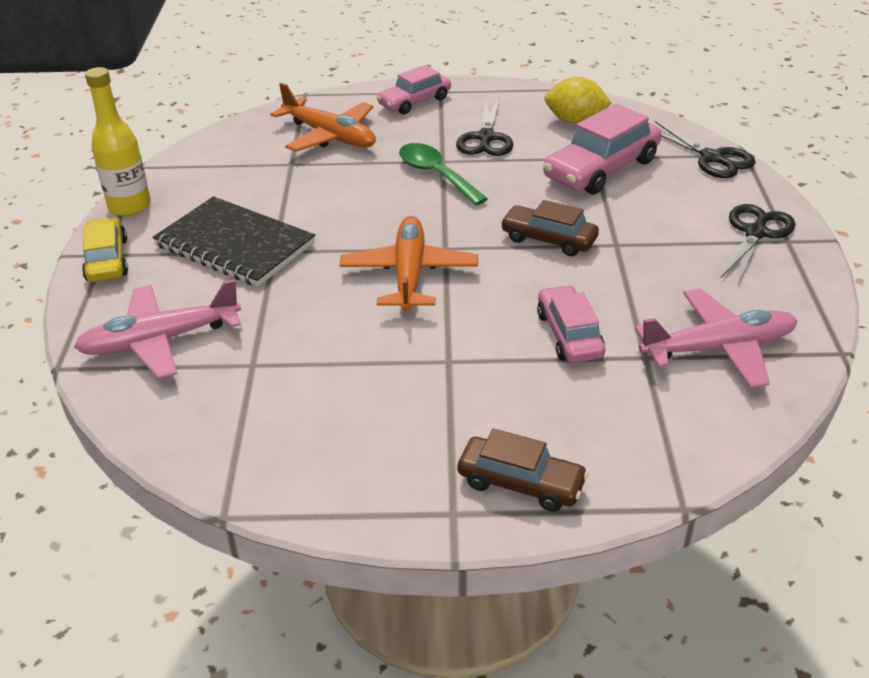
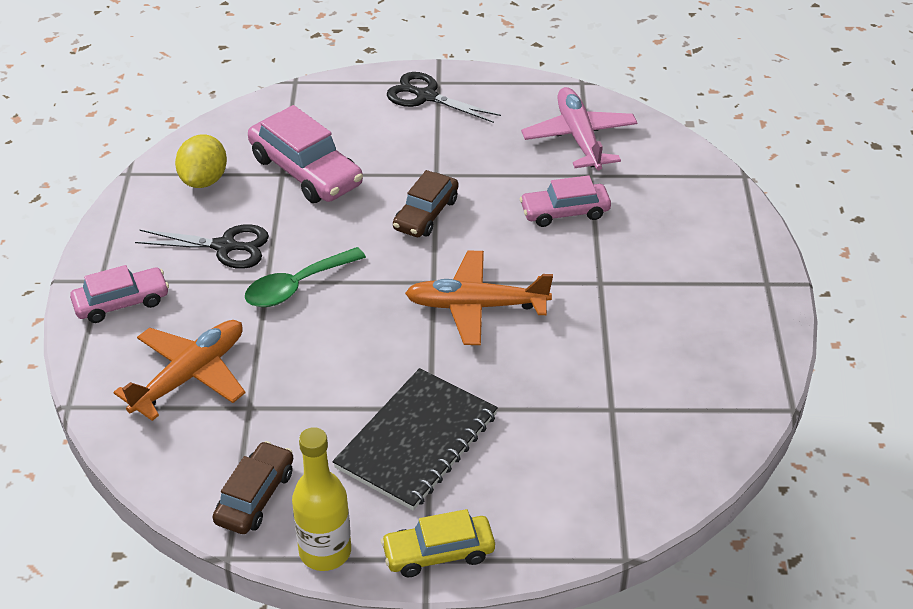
camera: 90 degrees left, 5 degrees up
pink plane [74,279,241,379] -> none
pink car [376,65,451,114] -> pink car turned 75 degrees counterclockwise [70,265,169,323]
brown car [458,428,589,512] -> brown car moved to [213,441,294,534]
black scissors [655,121,756,178] -> none

